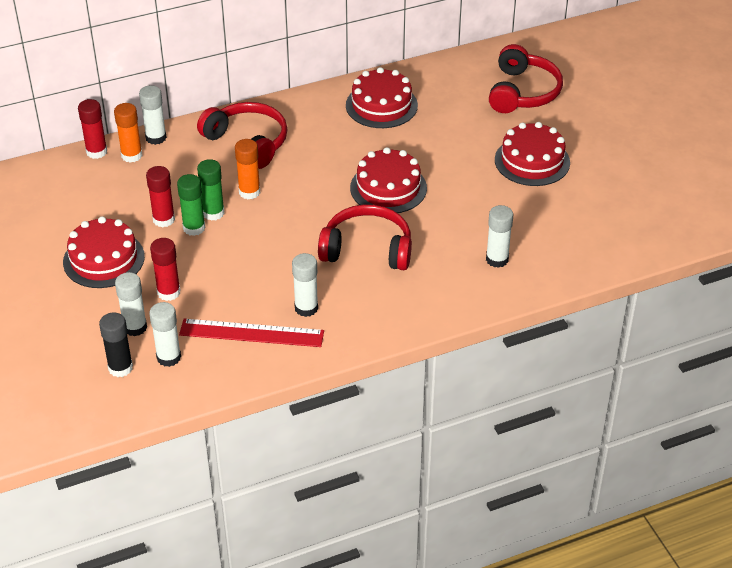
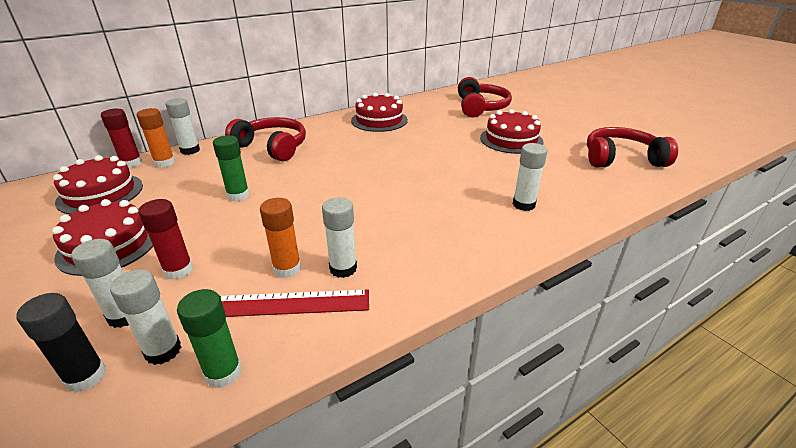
camera: 10 degrees left, 10 degrees down
red glue stick [146,166,175,227] -> none
green glue stick [177,174,205,236] -> green glue stick moved to [177,289,242,388]
orange glue stick [235,139,260,199] -> orange glue stick moved to [260,198,301,278]
red headphones [318,204,412,270] -> red headphones moved to [587,127,678,167]
red cake [350,147,427,213] -> red cake moved to [53,155,143,214]

